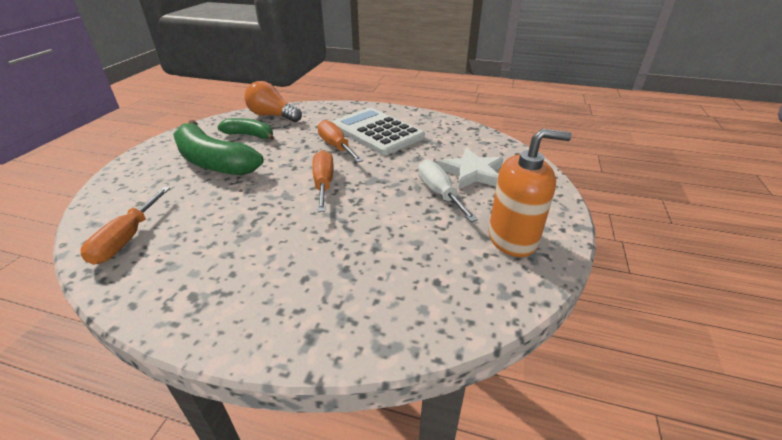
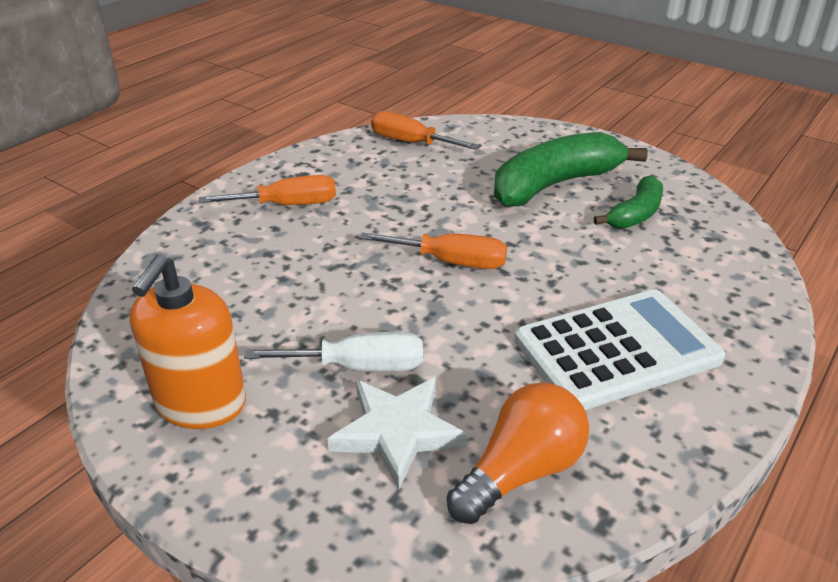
camera: 110 degrees right, 0 degrees up
orange light bulb [244,81,302,122] -> orange light bulb moved to [447,382,589,524]
orange screwdriver [317,120,363,163] -> orange screwdriver moved to [199,175,336,205]

